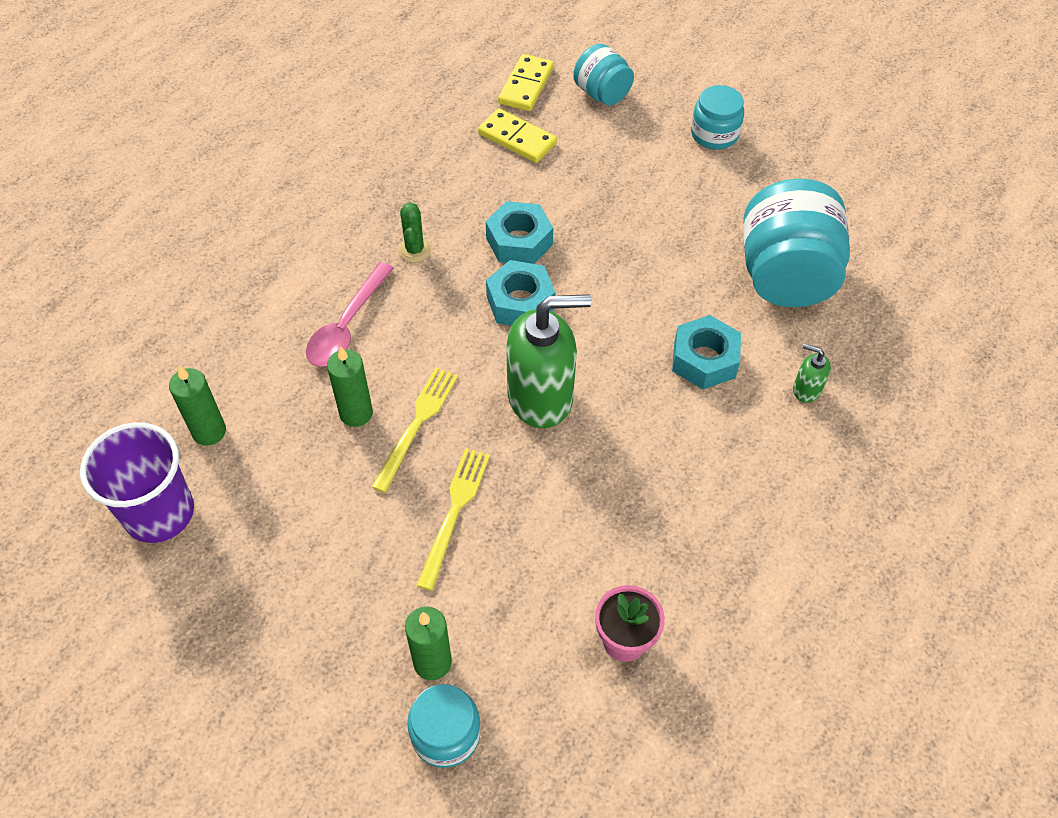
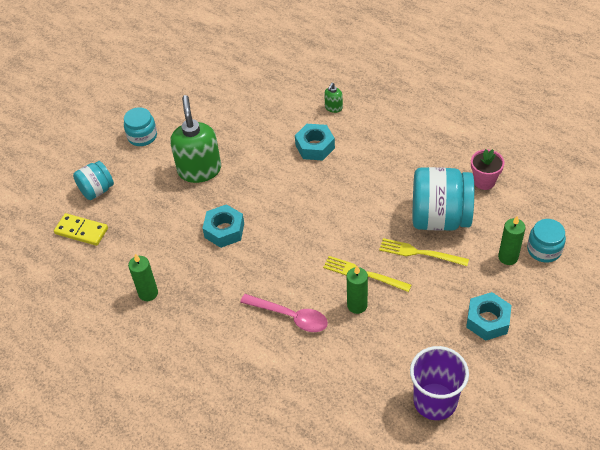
camera: 85 degrees left, 5 degrees down
green candle [169,366,226,446] -> green candle moved to [128,254,158,301]
green cactus [398,202,431,262] -> none
yellow domino [478,108,557,163] -> none
turquoise nut [486,260,555,326] -> turquoise nut moved to [466,292,511,341]
green soap dispenser [506,294,591,428] -> green soap dispenser moved to [170,95,221,183]
turquoise jar [743,179,850,307] -> turquoise jar moved to [413,167,474,231]

